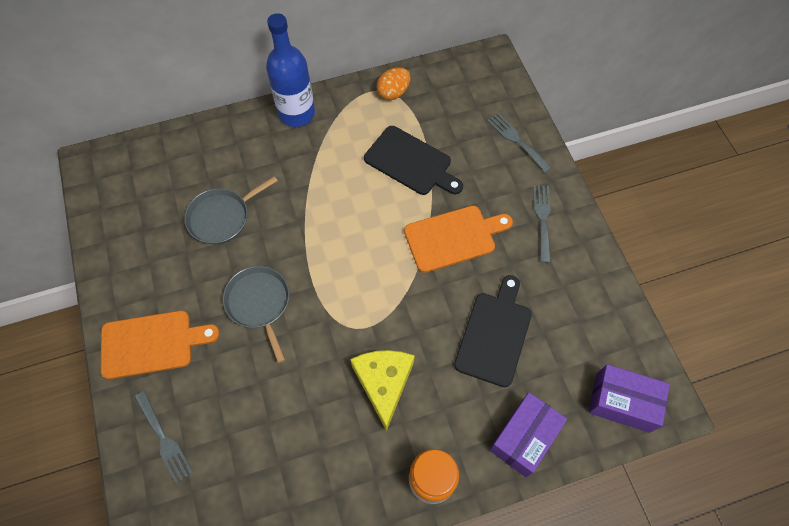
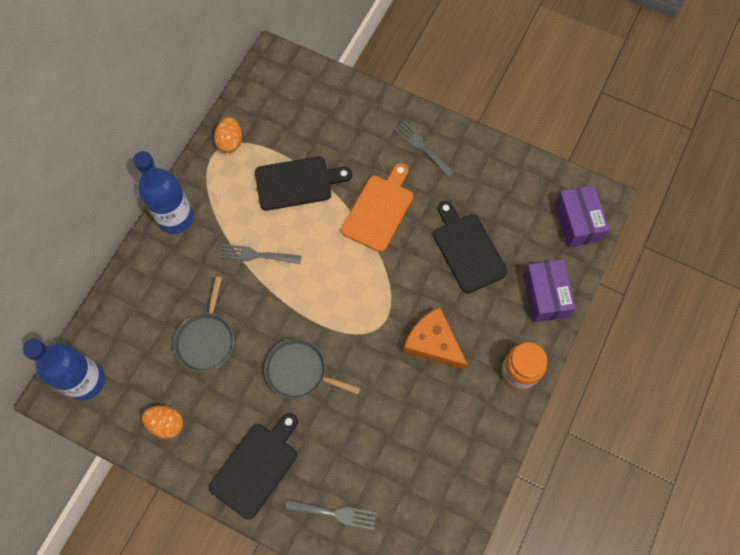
camera: 45 degrees left, 5 degrees up
orange cutting board [101,311,220,379] -> black cutting board [209,413,298,519]
yellow cheese [350,350,415,431] -> orange cheese [403,307,468,370]
grey fork [487,113,552,173] -> grey fork moved to [220,244,301,264]
purple box [589,364,670,433] -> purple box turned 75 degrees counterclockwise [554,185,609,248]
none -> blue bottle [22,339,105,400]
none -> orange egg [142,406,183,439]

